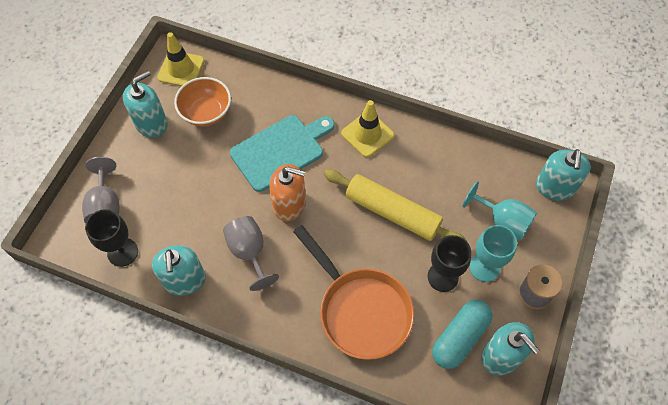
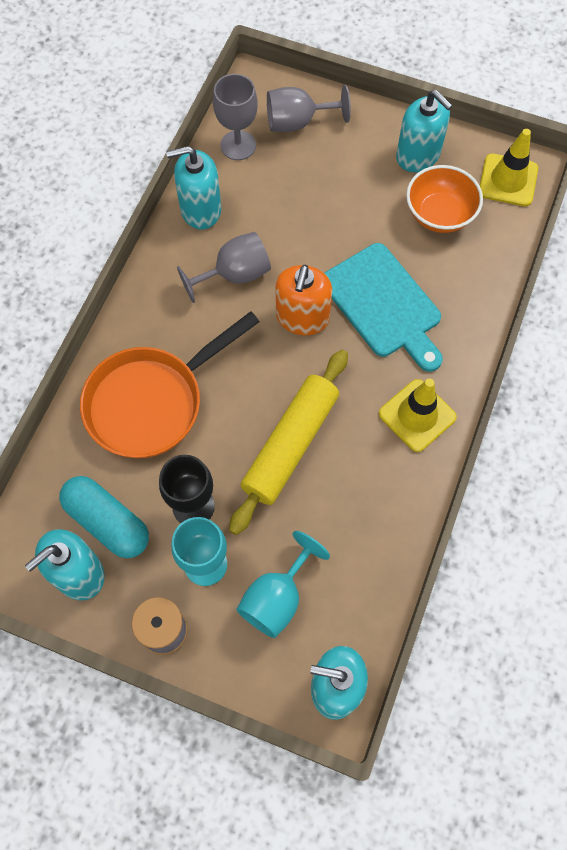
camera: 90 degrees right, 5 degrees up
black goblet [85,209,138,267] -> grey goblet [213,74,258,160]

